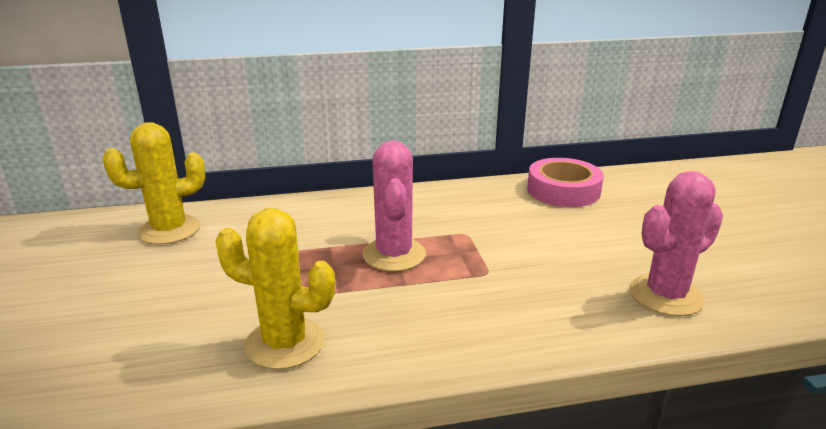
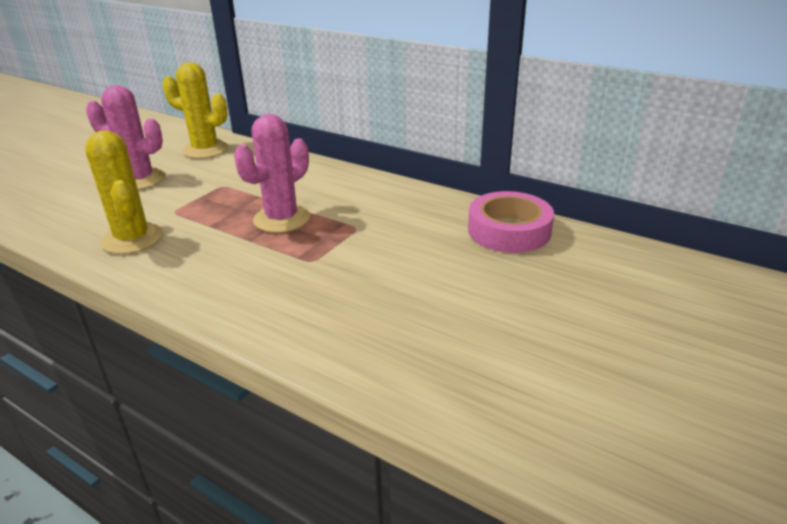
camera: 45 degrees right, 5 degrees up
pink cactus [630,171,723,316] -> pink cactus moved to [86,85,165,190]

